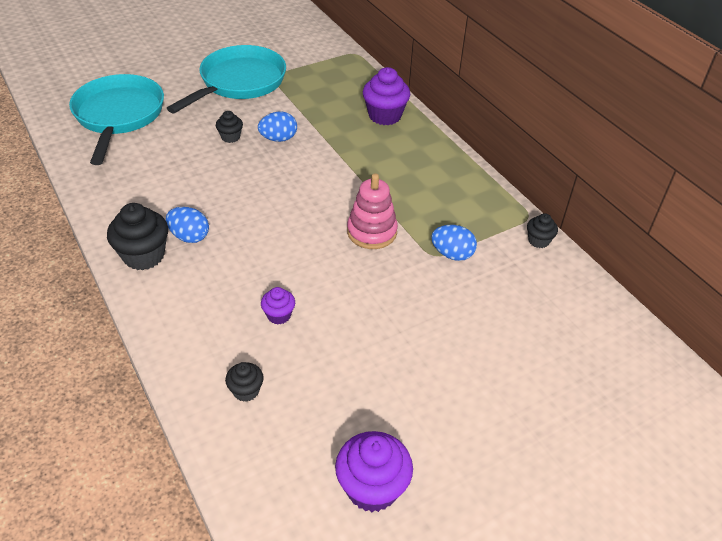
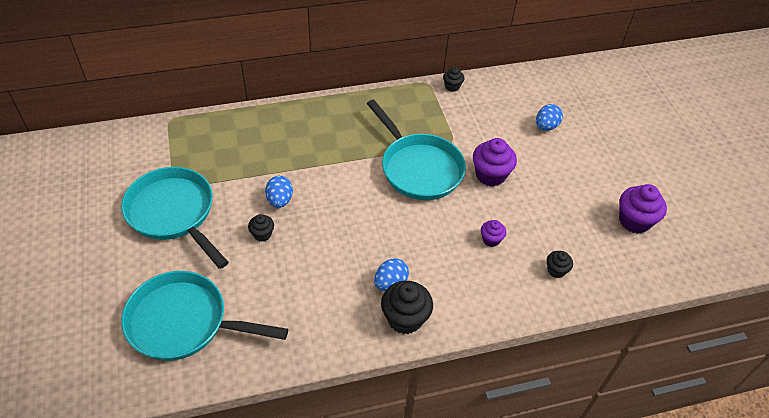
camera: 75 degrees left, 5 degrees up
pink stacking toy [347,173,398,249] -> turquoise pan [367,99,466,200]
purple cupcake [363,67,410,125] -> purple cupcake moved to [473,138,517,187]
blue egg [431,225,477,261] -> blue egg moved to [536,104,563,131]

